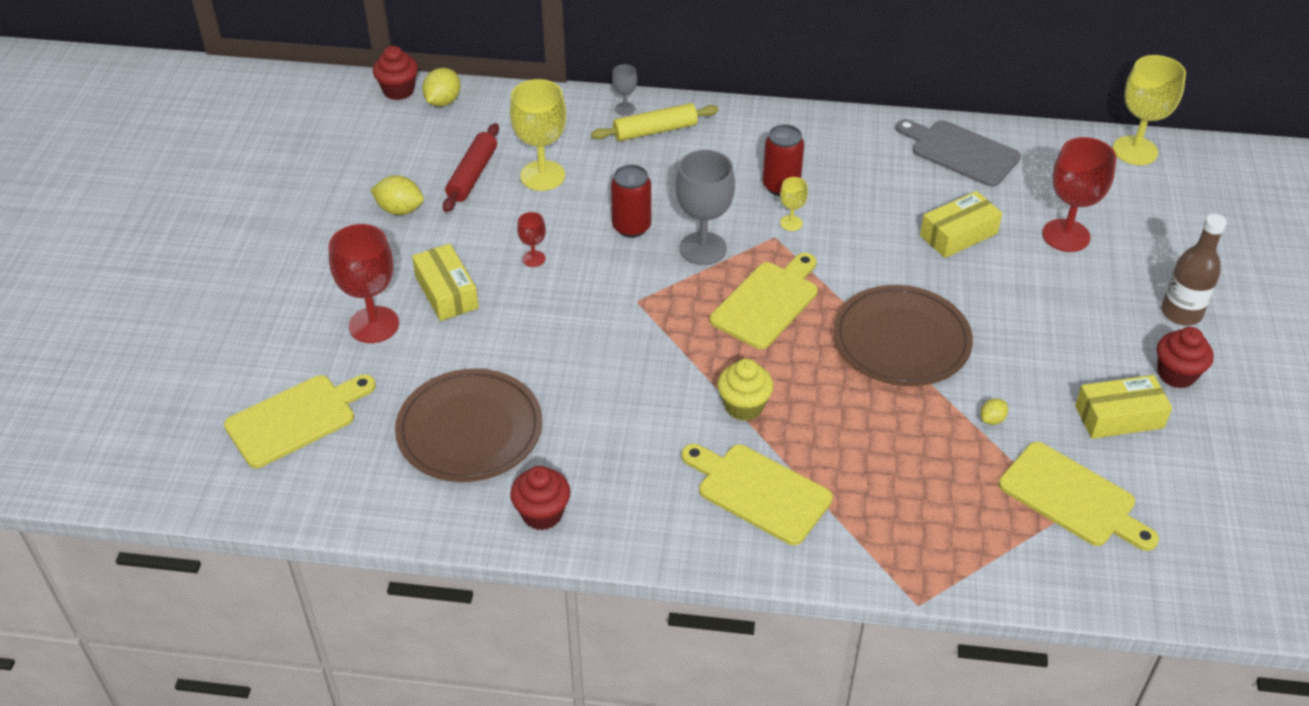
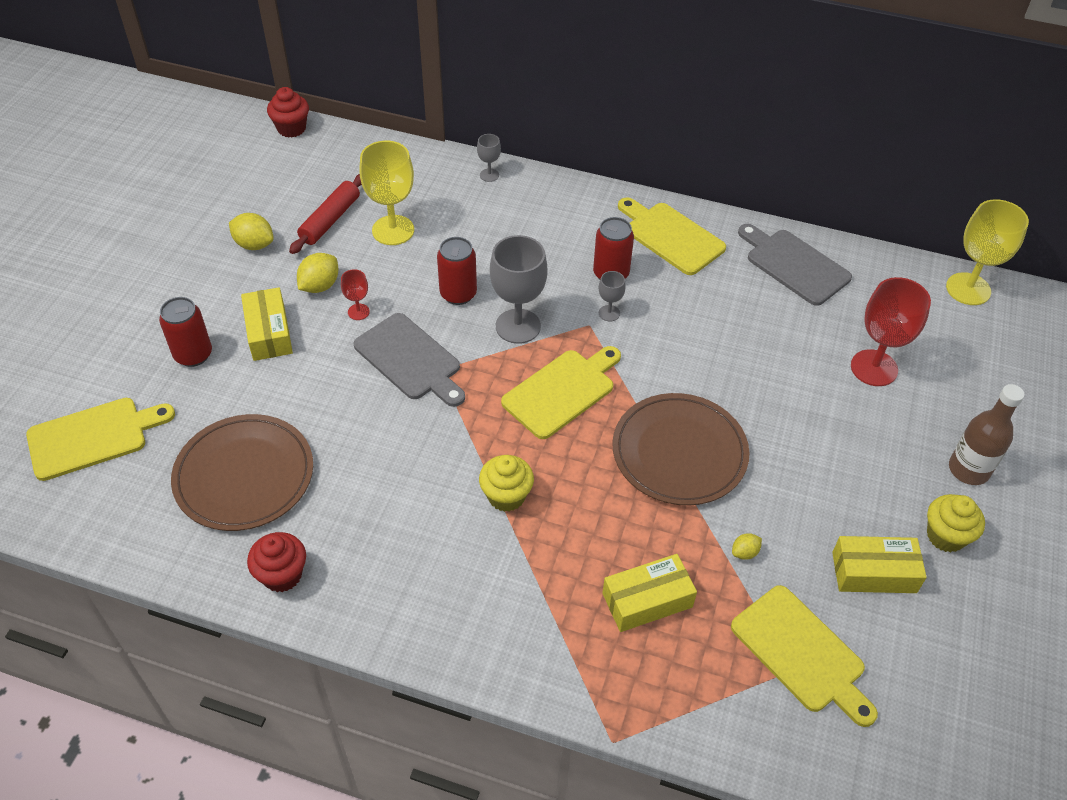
camera: 10 degrees right, 5 degrees up
red goblet [329,224,399,343] -> red can [159,297,212,367]
yellow lemon [422,68,461,107] -> yellow lemon moved to [297,253,338,293]
yellow rolling pin [591,103,719,141] -> none
yellow cutting board [682,444,833,545] -> yellow cutting board moved to [618,197,726,275]
yellow goblet [780,177,808,231] -> grey goblet [599,271,626,322]
yellow box [920,191,1002,258] -> yellow box moved to [602,554,697,632]
red cupcake [1157,327,1214,388] -> yellow cupcake [927,494,985,553]
none -> grey cutting board [353,313,465,407]

